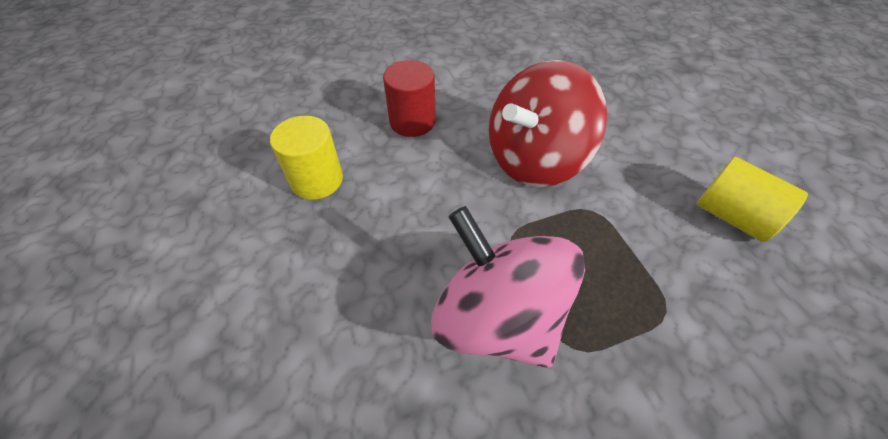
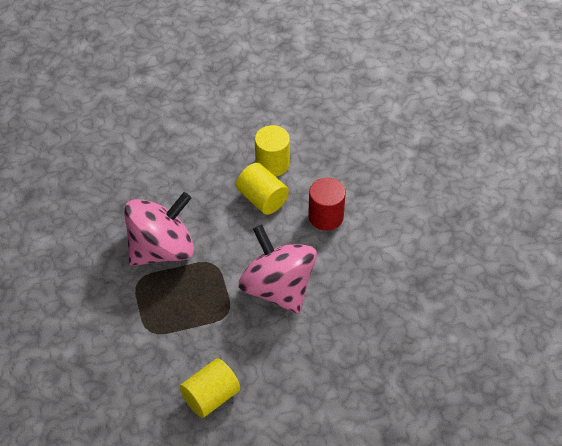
camera: 95 degrees right, 0 degrees up
red spinning top [489,60,607,187] -> pink spinning top [239,224,317,314]
none -> yellow cylinder [236,163,289,215]

